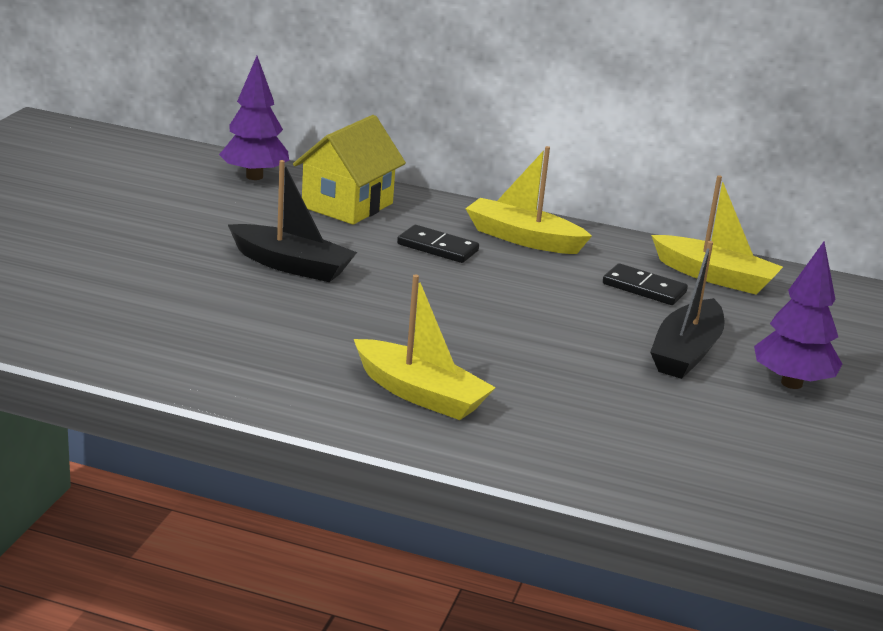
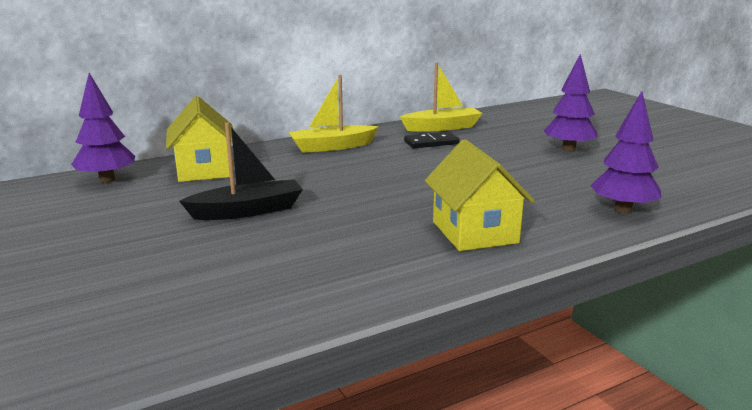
camera: 45 degrees left, 5 degrees down
yellow boat [354,274,496,420] -> yellow house [425,139,535,251]
black domino [397,225,479,263] -> none
black boat [650,241,725,379] -> none
none -> purple tree [590,91,661,214]

